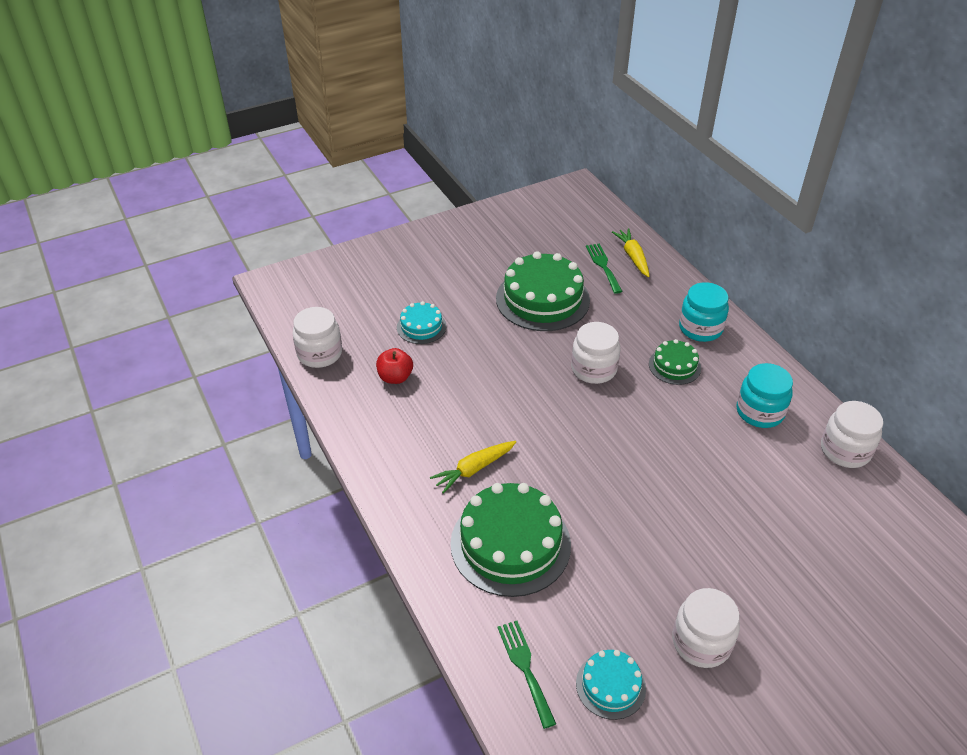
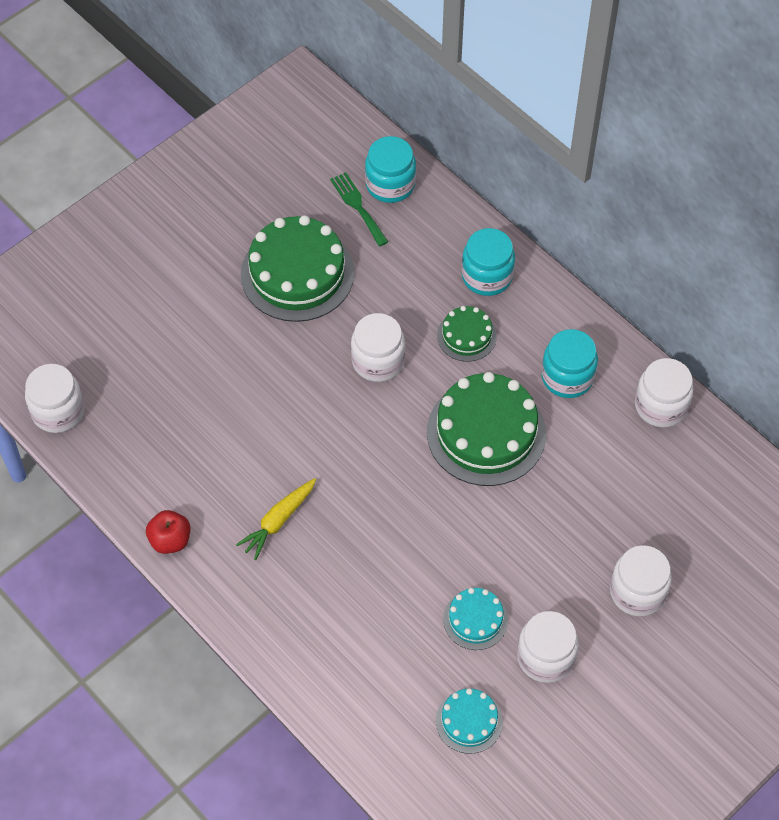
camera: 15 degrees left, 15 degrees up
red apple [376,348,413,384] -> red apple moved to [146,510,190,554]
turquoise cake [397,301,447,344] -> turquoise cake moved to [443,588,508,650]
green cake [450,483,571,597] -> green cake moved to [427,372,546,486]
green fork [497,621,556,729] -> none
yellow carrot [612,228,650,277] -> turquoise jar [365,136,416,203]
none -> white jar [610,545,672,616]

